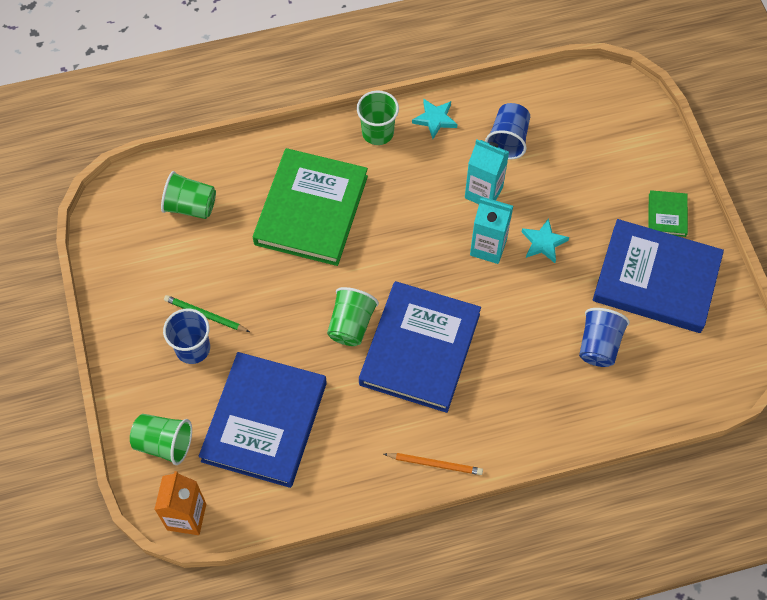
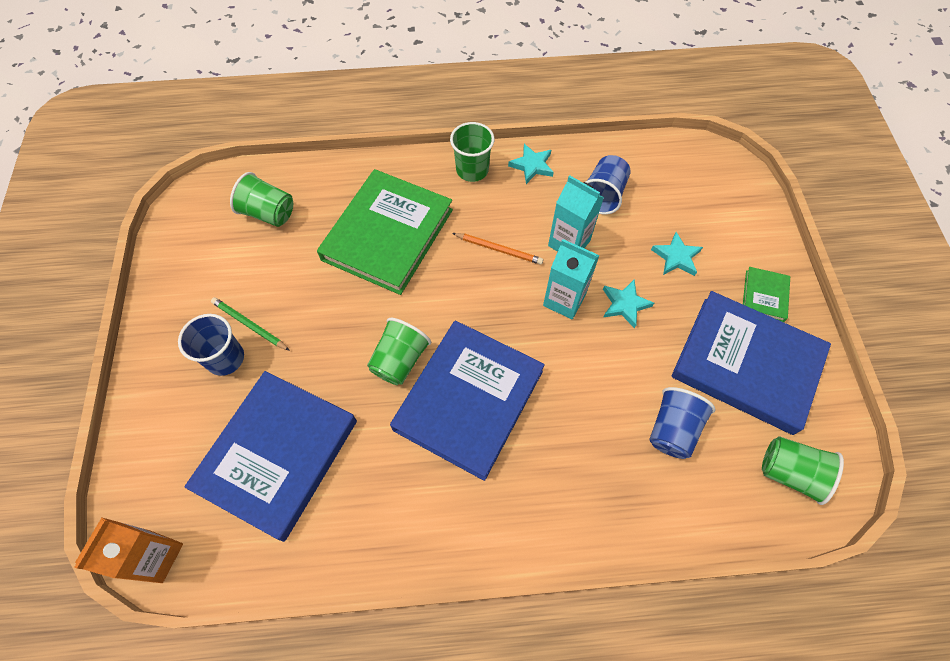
camera: 10 degrees right, 0 degrees up
green cup [130,414,192,465] -> green cup moved to [762,436,844,505]
orange pencil [384,453,483,475] -> orange pencil moved to [452,233,543,265]
none -> turquoise star [651,232,703,276]

